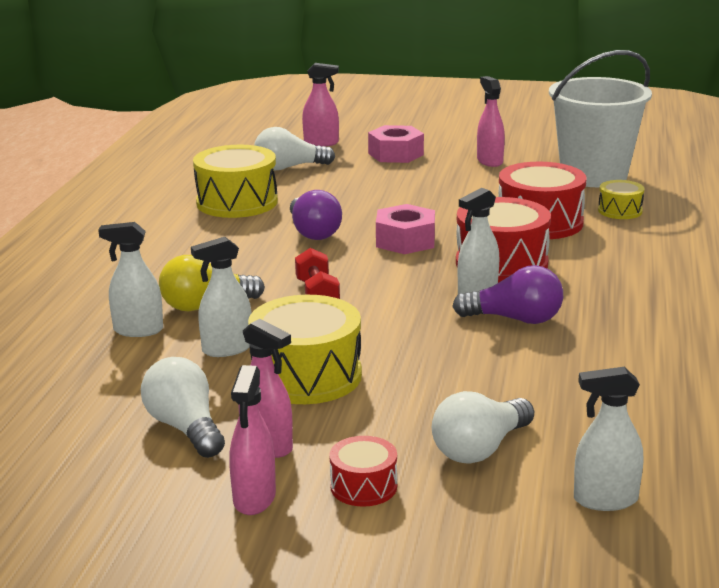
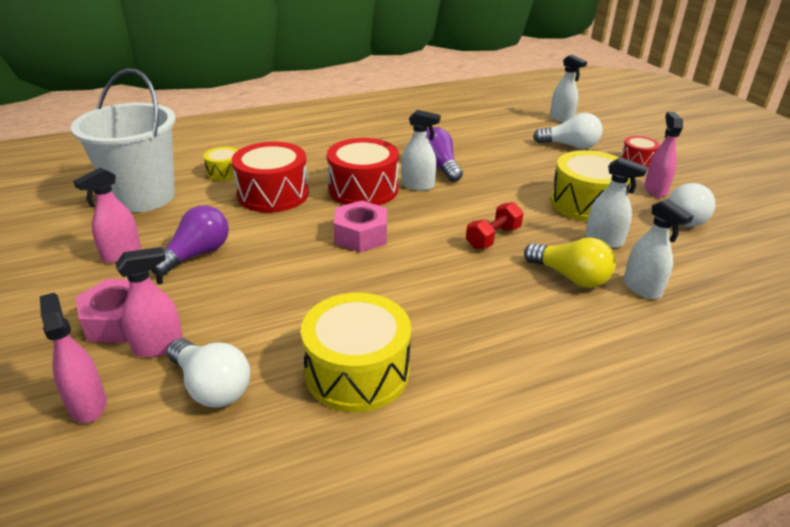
camera: 125 degrees left, 10 degrees up
pink spray bottle [230,365,276,515] -> pink spray bottle moved to [115,247,183,358]
purple light bulb [290,190,342,240] -> purple light bulb moved to [151,205,229,276]

